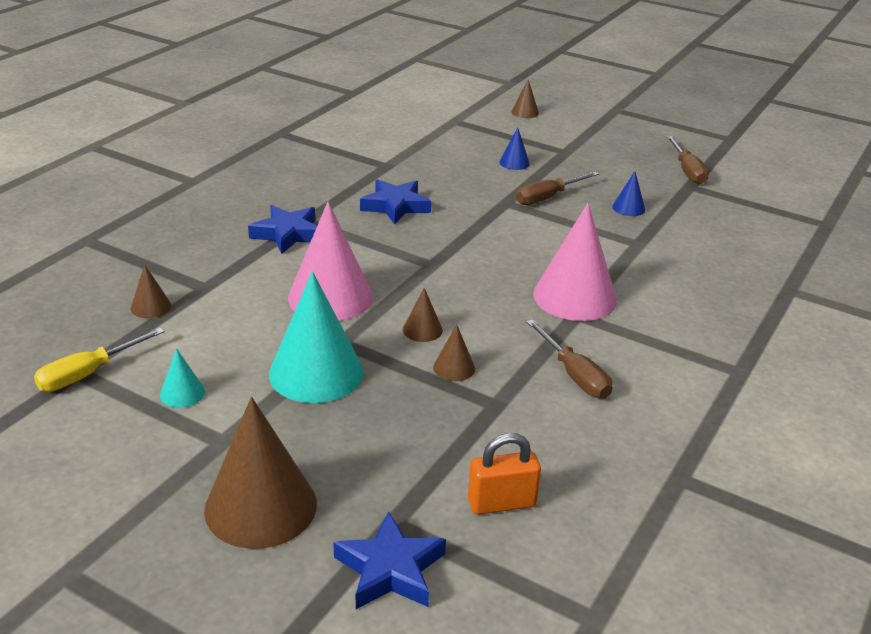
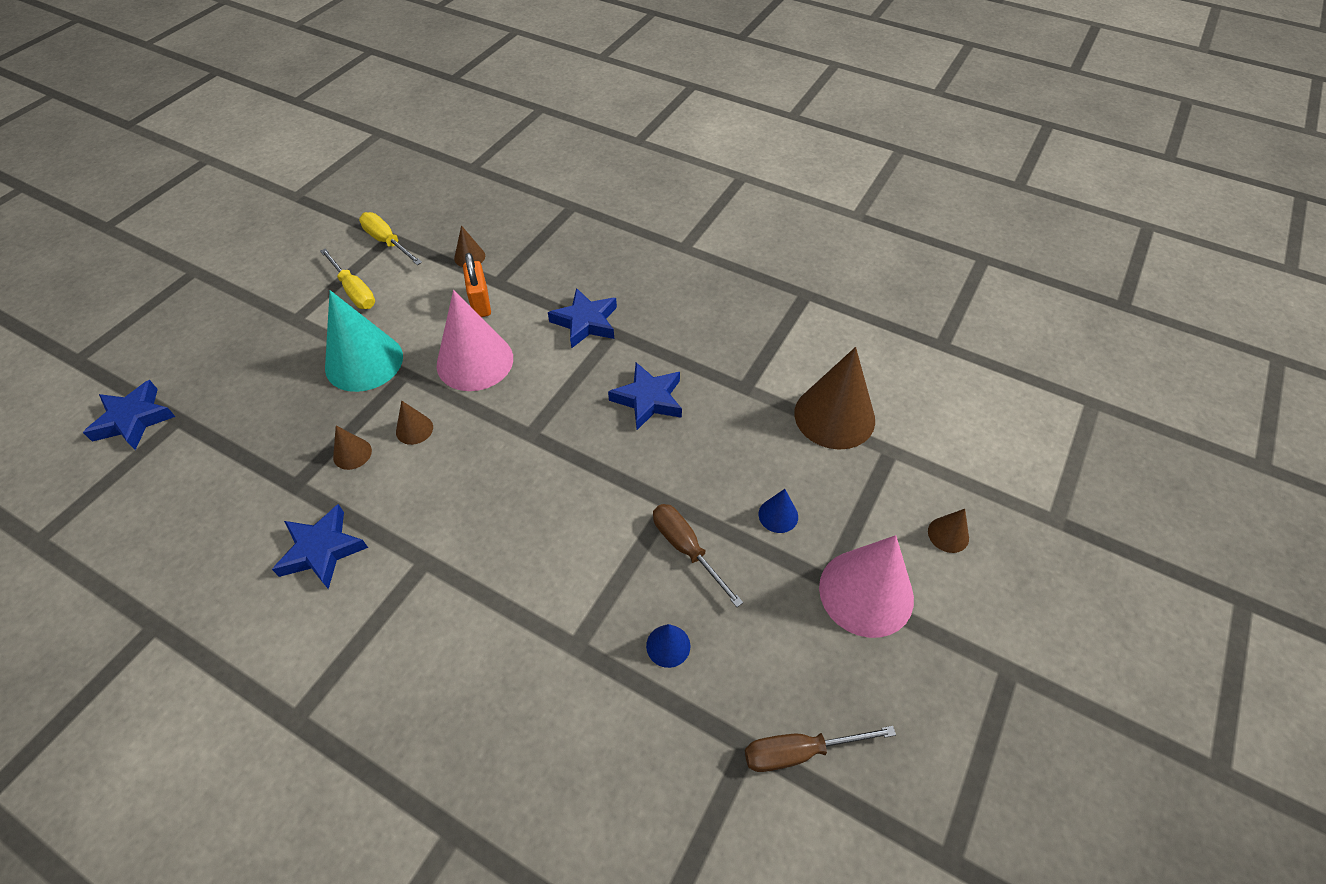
camera: 90 degrees right, 20 degrees up
turquoise cone [160,348,205,408] -> yellow screwdriver [320,248,375,309]
brown cone [204,397,317,549] -> brown cone moved to [794,347,875,450]
orange padlock [468,433,541,515] -> orange padlock moved to [463,253,491,317]
brown screwdriver [526,319,612,399] -> blue star [272,504,368,589]
pink cone [533,203,617,321] -> pink cone moved to [819,535,914,638]

